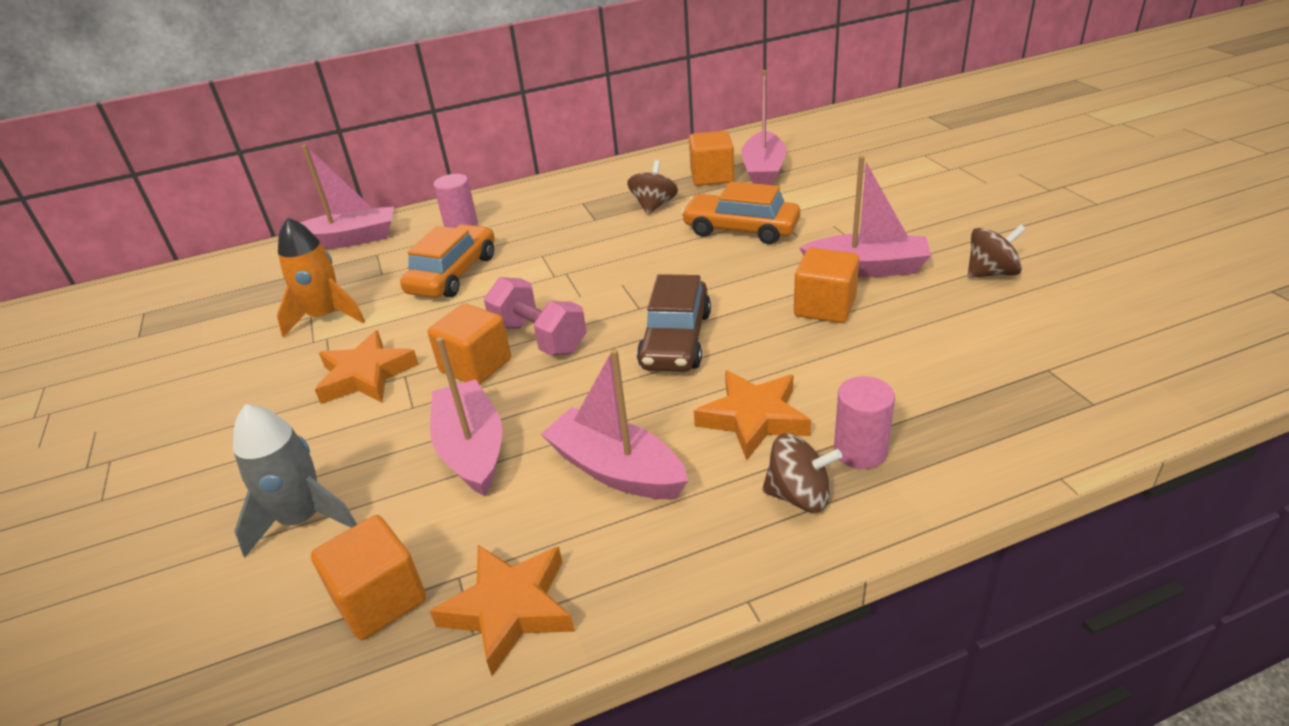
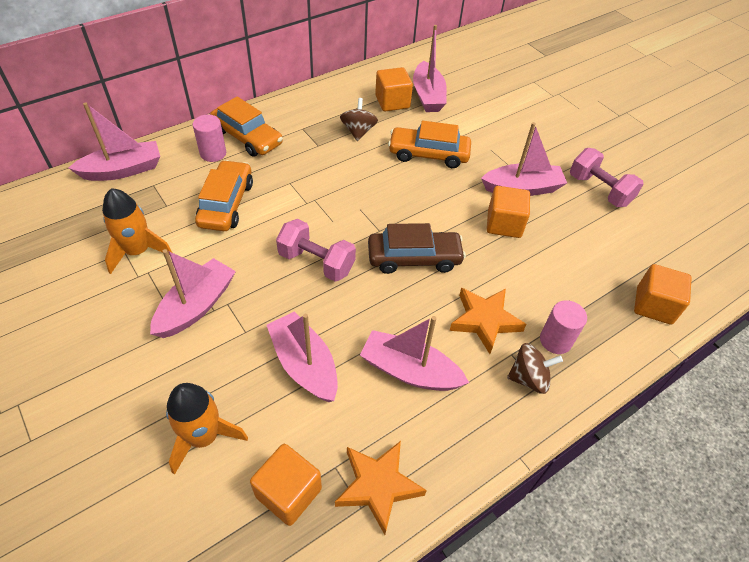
camera: 20 degrees left, 15 degrees up
grey rocket [233,404,357,557] -> orange rocket [166,383,248,475]
orange star [315,330,419,404] -> pink boat [150,249,236,338]
orange cube [427,304,511,385] -> orange cube moved to [634,264,692,325]
brown car [637,274,711,372] -> brown car turned 90 degrees counterclockwise [368,223,466,274]
brown spinning top [968,224,1026,278] -> pink dumbbell [570,148,643,207]
none -> orange car [210,97,283,157]

